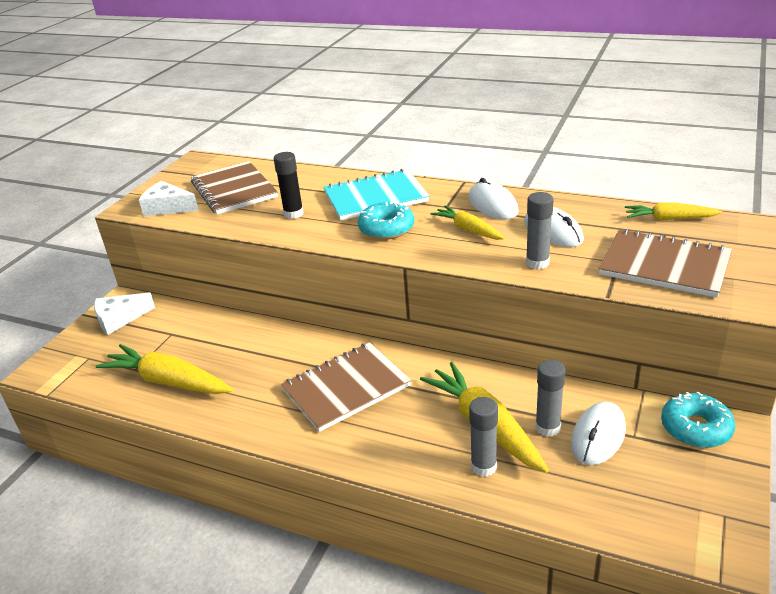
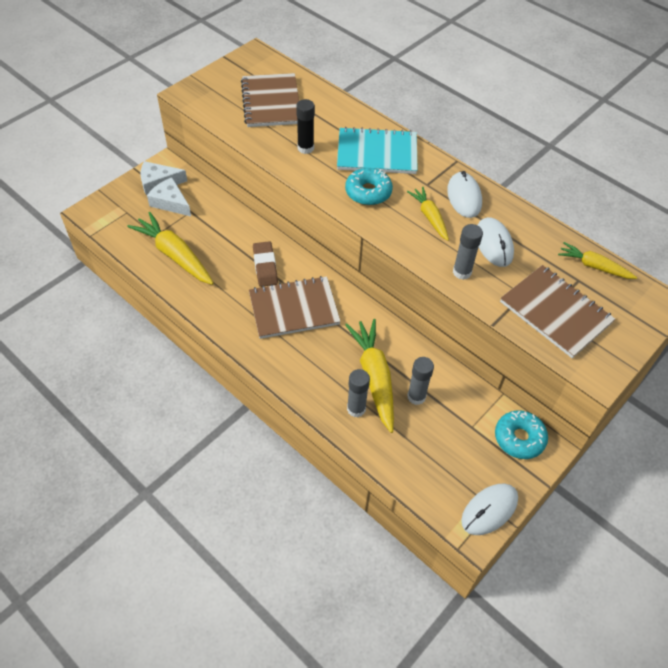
camera: 15 degrees right, 20 degrees up
white cheese [139,181,199,216] -> white cheese moved to [147,177,191,216]
white mouse [571,402,626,465] -> white mouse moved to [461,484,518,535]
none -> brown eraser [253,241,278,287]

